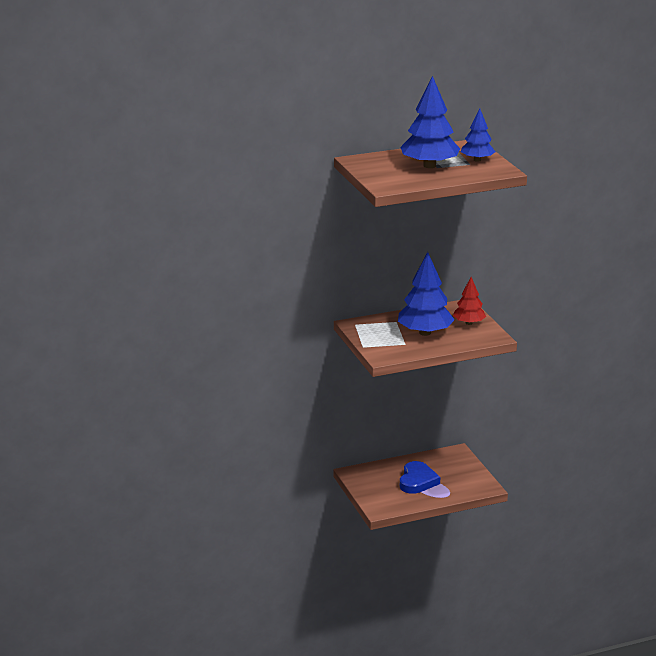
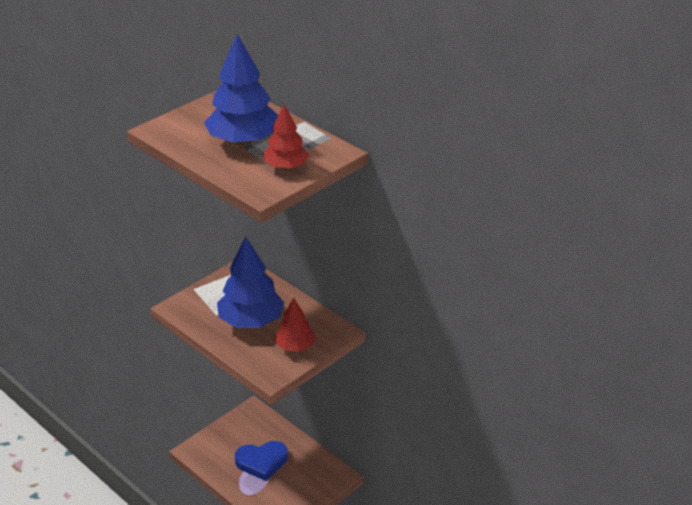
camera: 65 degrees right, 10 degrees up
blue tree [461,109,495,162] -> red tree [264,105,309,170]

